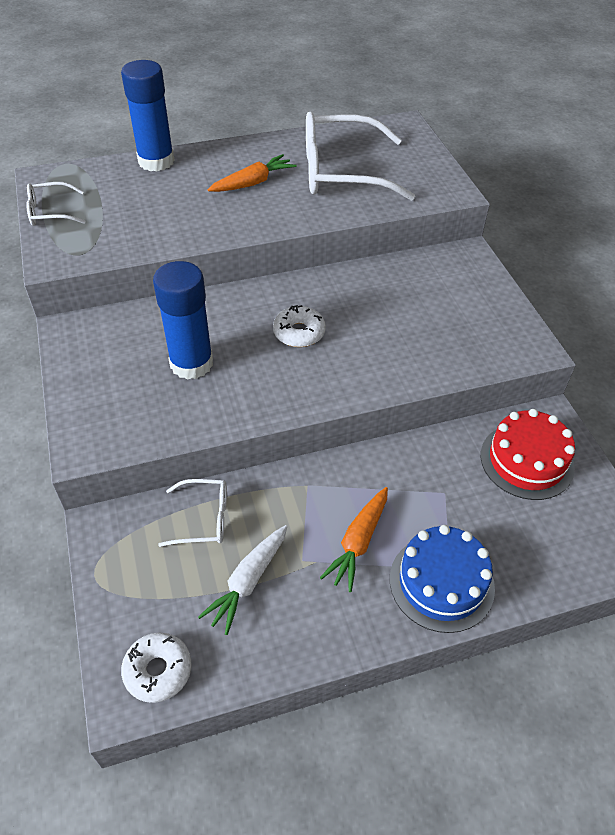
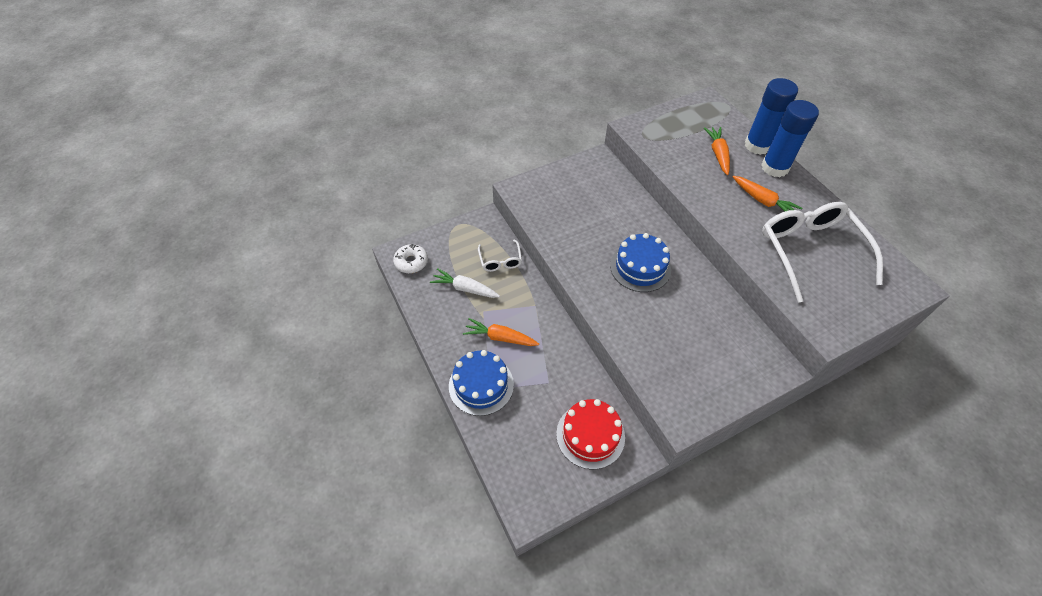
camera: 80 degrees right, 5 degrees up
white glasses [26,182,85,226] -> none
blue glue stick [153,261,213,380] -> blue glue stick moved to [761,100,819,177]
white donut [273,305,326,347] -> blue cake [610,233,671,292]
none -> orange carrot [704,127,730,175]

